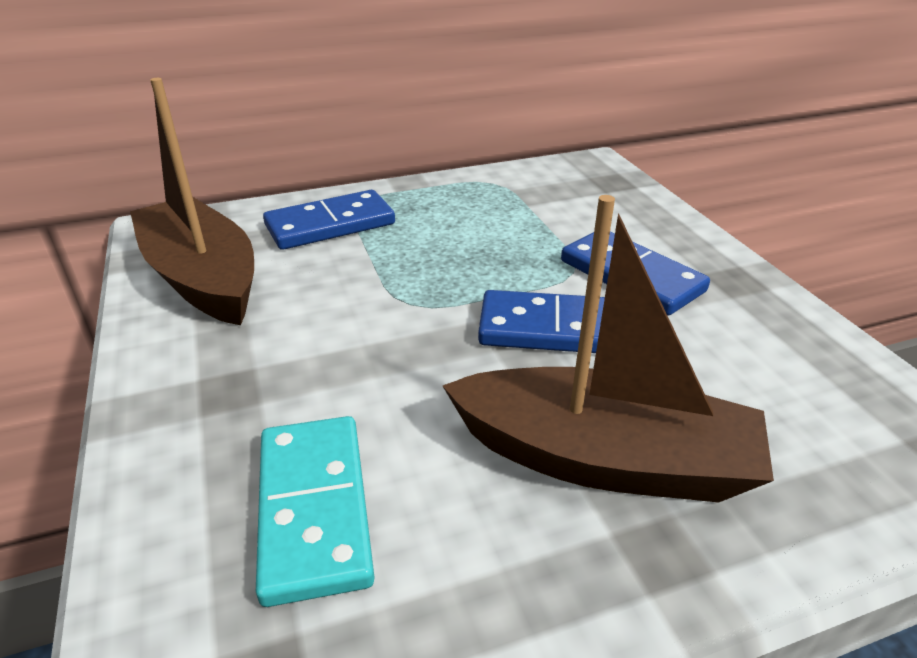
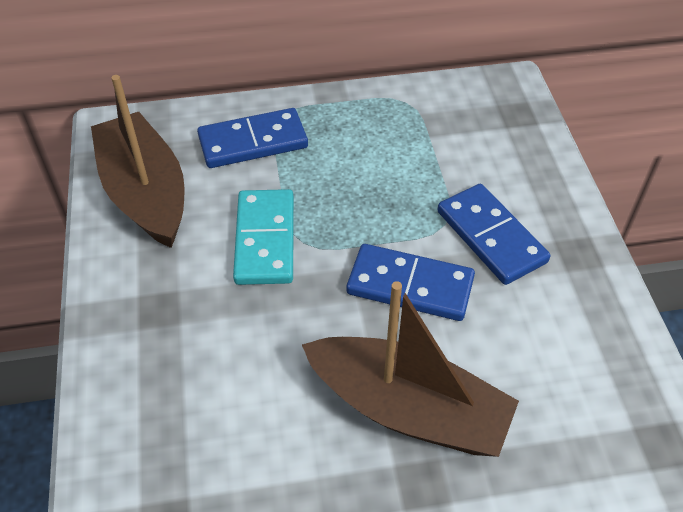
camera: 10 degrees right, 15 degrees up
turquoise domino [256,416,375,607] -> turquoise domino moved to [233,189,294,285]

